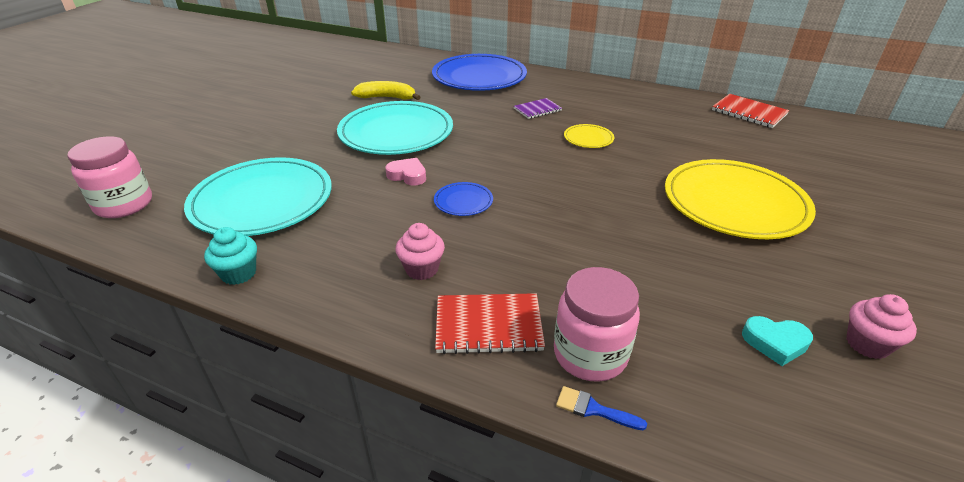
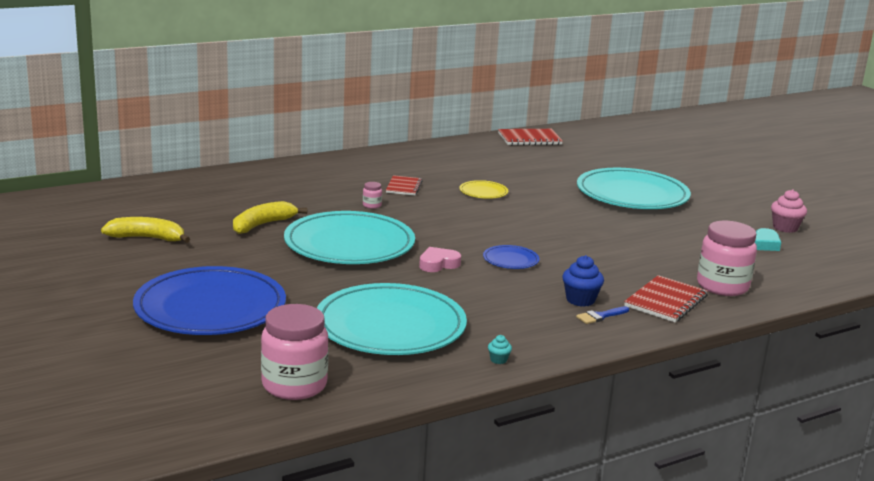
camera: 55 degrees left, 15 degrees down
turquoise cupcake [204,227,257,285] -> turquoise cupcake [488,335,512,364], size x0.52
pink cupcake [395,223,445,280] -> blue cupcake [562,255,604,307]
blue plate [432,54,527,91] -> blue plate moved to [133,266,286,335]
purple notebook [514,98,562,119] -> red notebook [386,175,423,196]
blue brush [556,386,647,430] -> blue brush moved to [576,306,629,324]
yellow plate [665,159,816,239] -> turquoise plate [577,168,691,209]
none -> yellow banana [101,217,190,243]
none -> pink jar [363,182,382,209]

